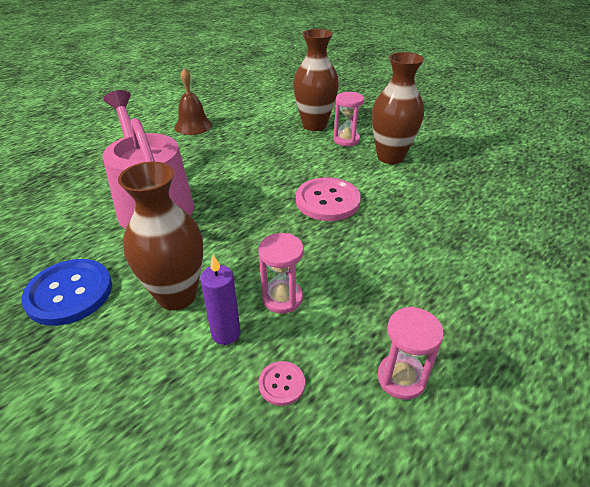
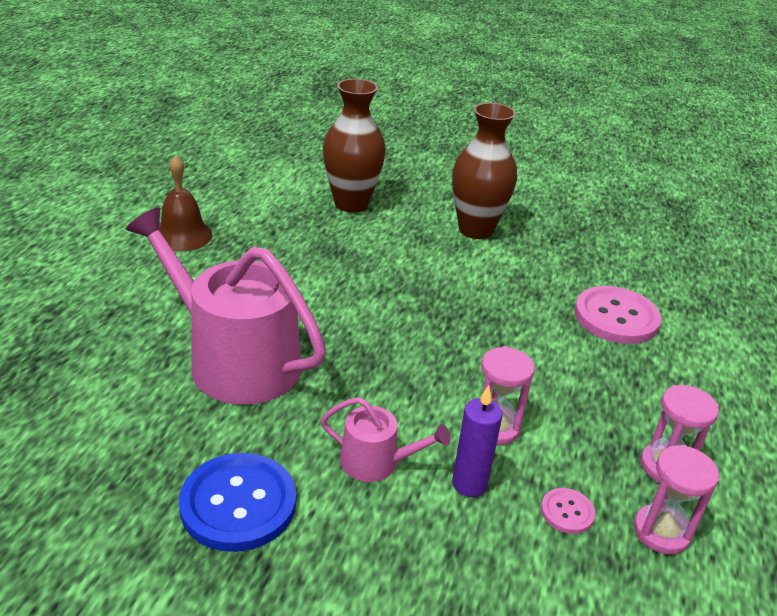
camera: 30 degrees left, 5 degrees down
brown vase [118,162,203,310] -> pink watering can [321,397,451,482]
pink button [296,177,361,221] -> pink button moved to [574,286,661,344]
pink hourglass [334,92,364,146] -> pink hourglass moved to [634,445,719,554]

